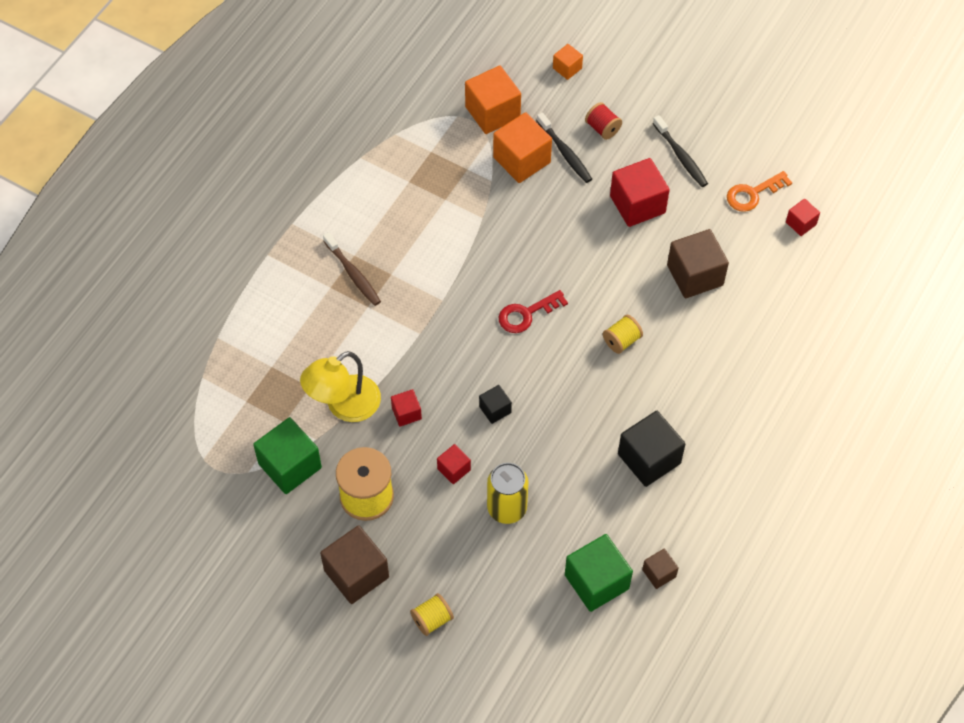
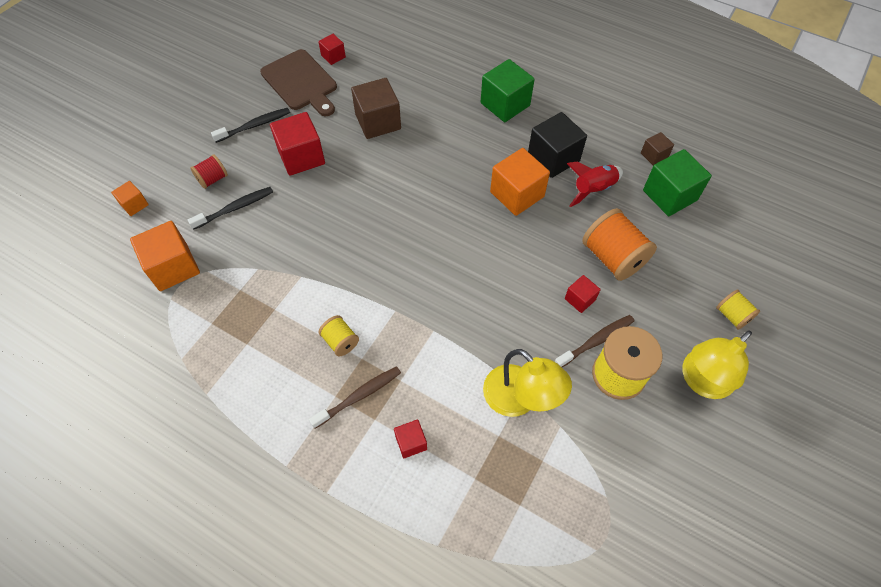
camera: 90 degrees left, 0 degrees up
green cube [253,417,322,494] -> green cube moved to [481,59,535,122]
brown cube [320,525,389,604] -> yellow lamp [682,330,752,399]
red cube [391,389,422,427] -> red cube moved to [394,419,427,458]
black cube [479,385,512,424] -> none
yellow can [487,463,529,524] -> orange spool [582,208,657,281]
orange cube [493,112,552,183] -> orange cube moved to [490,148,550,216]
red key [499,290,568,333] -> none
yellow spool [603,315,643,354] -> yellow spool moved to [318,315,359,356]
orange key [727,171,792,212] -> brown cutting board [260,49,337,116]
none -> brown toothbrush [554,315,634,367]
none -> red rocket [567,162,623,207]

